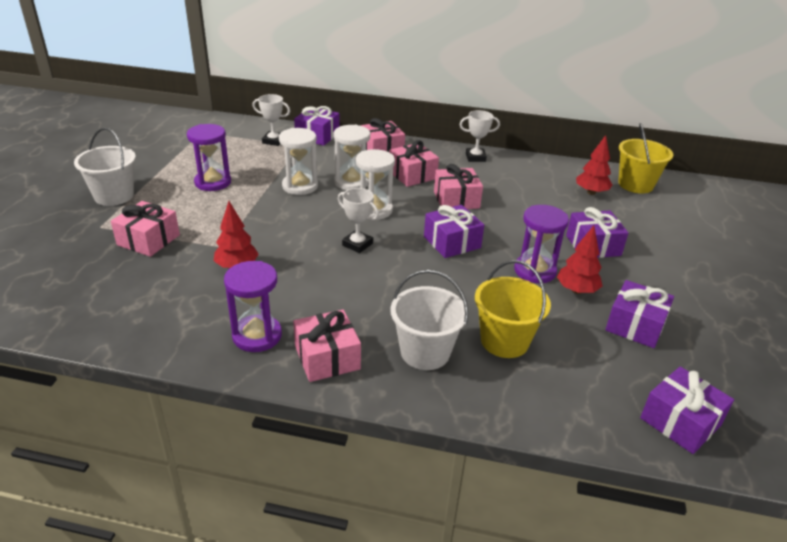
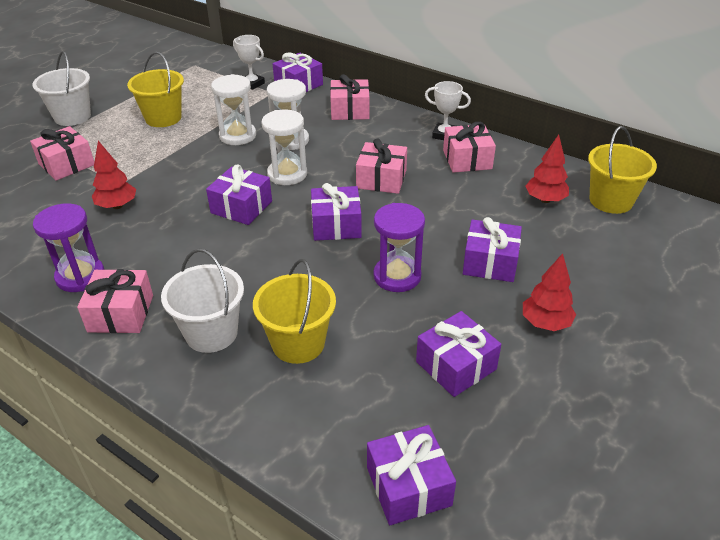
camera: 25 degrees right, 5 degrees up
purple hourglass [187,124,231,191] -> yellow bucket [127,52,184,127]
white trophy [338,188,379,253] -> purple gift [206,164,272,225]
pink gift [389,140,439,187] -> pink gift moved to [443,122,496,173]
red tree [557,225,603,294] -> red tree moved to [523,253,576,331]

